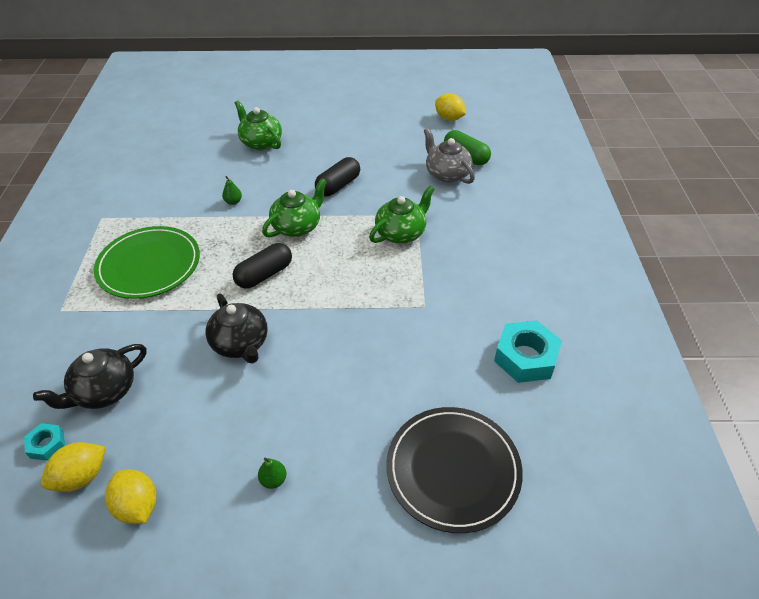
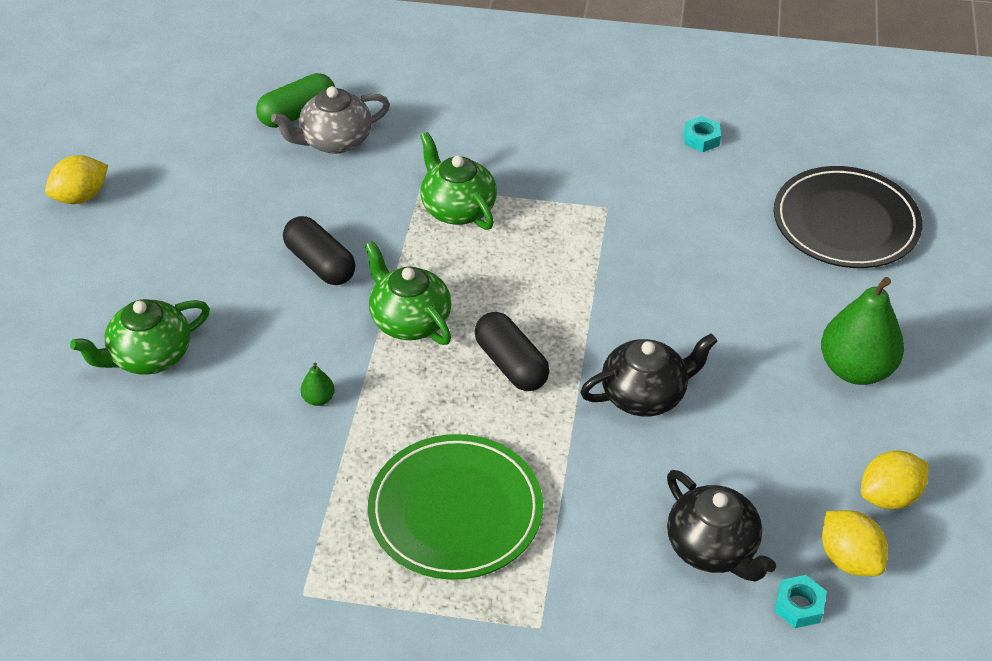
camera: 80 degrees left, 0 degrees up
green pear [258,457,286,489] -> green pear [821,277,904,385], size x2.41
yellow lemon [435,93,466,121] -> yellow lemon moved to [45,155,108,204]
turquoise nut [494,320,562,383] -> turquoise nut [684,116,721,152], size x0.51

